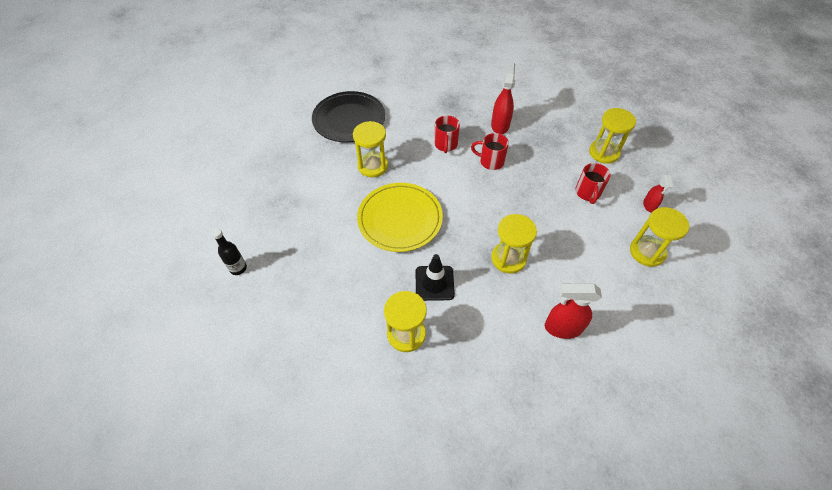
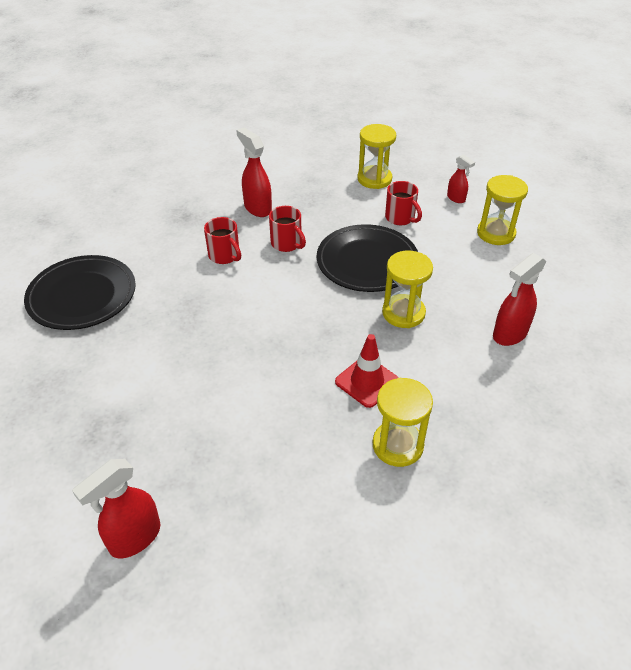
camera: 45 degrees left, 10 degrees down
black bottle [212,229,247,275] -> red spray bottle [72,459,161,558]
yellow hourglass [353,121,388,177] -> none
yellow plate [357,183,443,252] -> none
black traffic cone [416,254,455,301] -> red traffic cone [335,334,399,408]
red mug [471,133,509,170] -> red mug turned 105 degrees counterclockwise [269,206,306,252]
none -> black plate [317,224,418,292]

